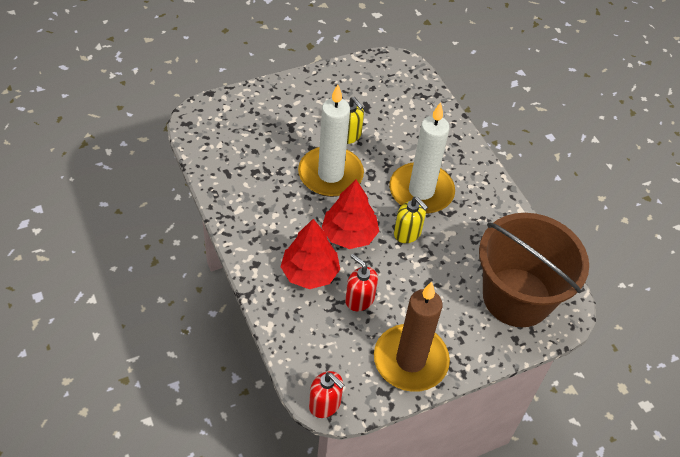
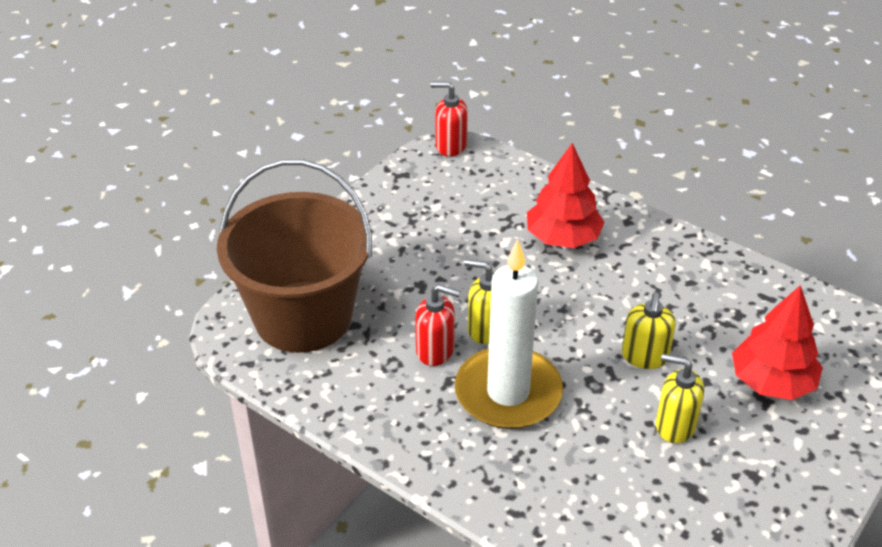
camera: 155 degrees right, 10 degrees down
white candle [298,85,364,197] -> yellow soap dispenser [622,292,676,369]
red tree [322,180,379,249] -> red tree moved to [732,285,823,400]
red soap dispenser [345,254,378,311] -> red soap dispenser moved to [415,284,461,366]
brown candle [374,282,450,392] -> none

